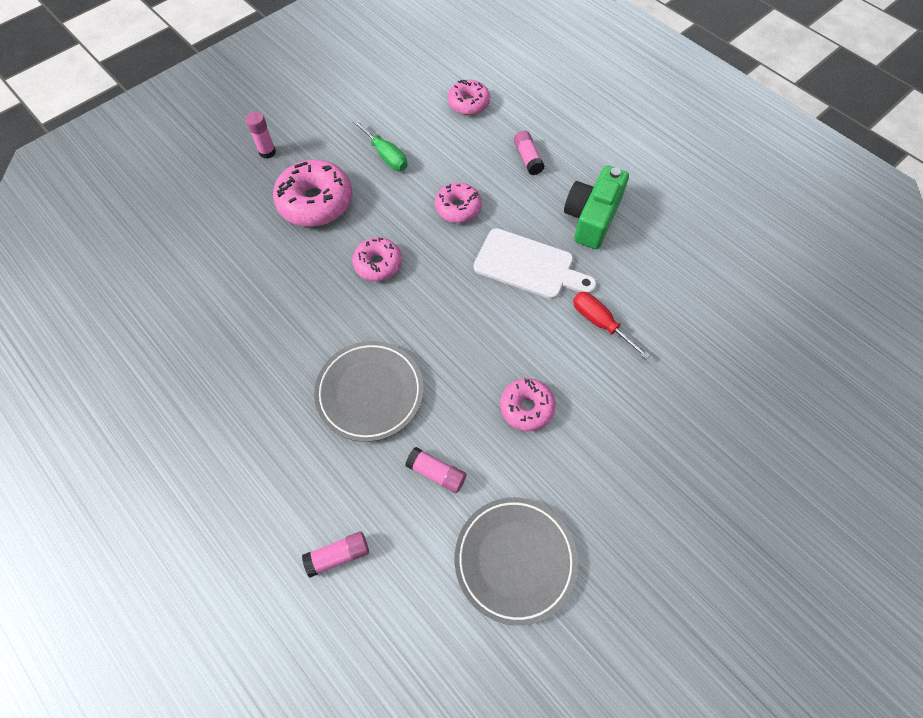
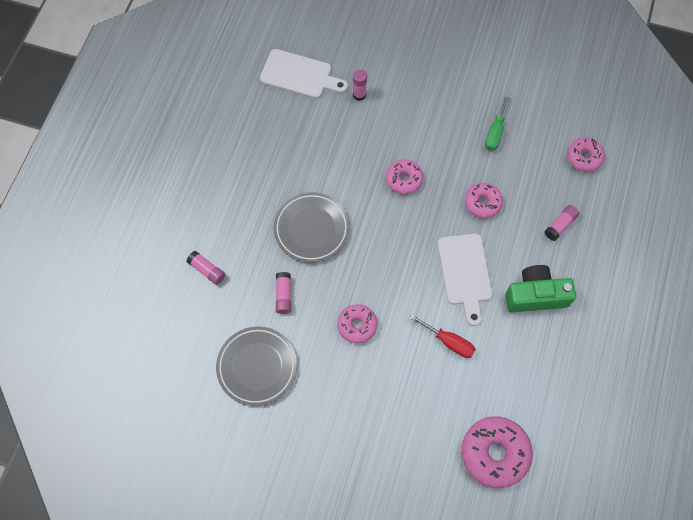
camera: 60 degrees right, 5 degrees up
pink glue stick [246,112,276,159] -> pink glue stick moved to [353,69,367,101]
pink donut [273,160,352,227] -> pink donut moved to [461,416,533,488]
red screwdriver [573,292,650,359] -> red screwdriver turned 105 degrees clockwise [409,314,476,358]
none -> white cutting board [260,49,348,99]

